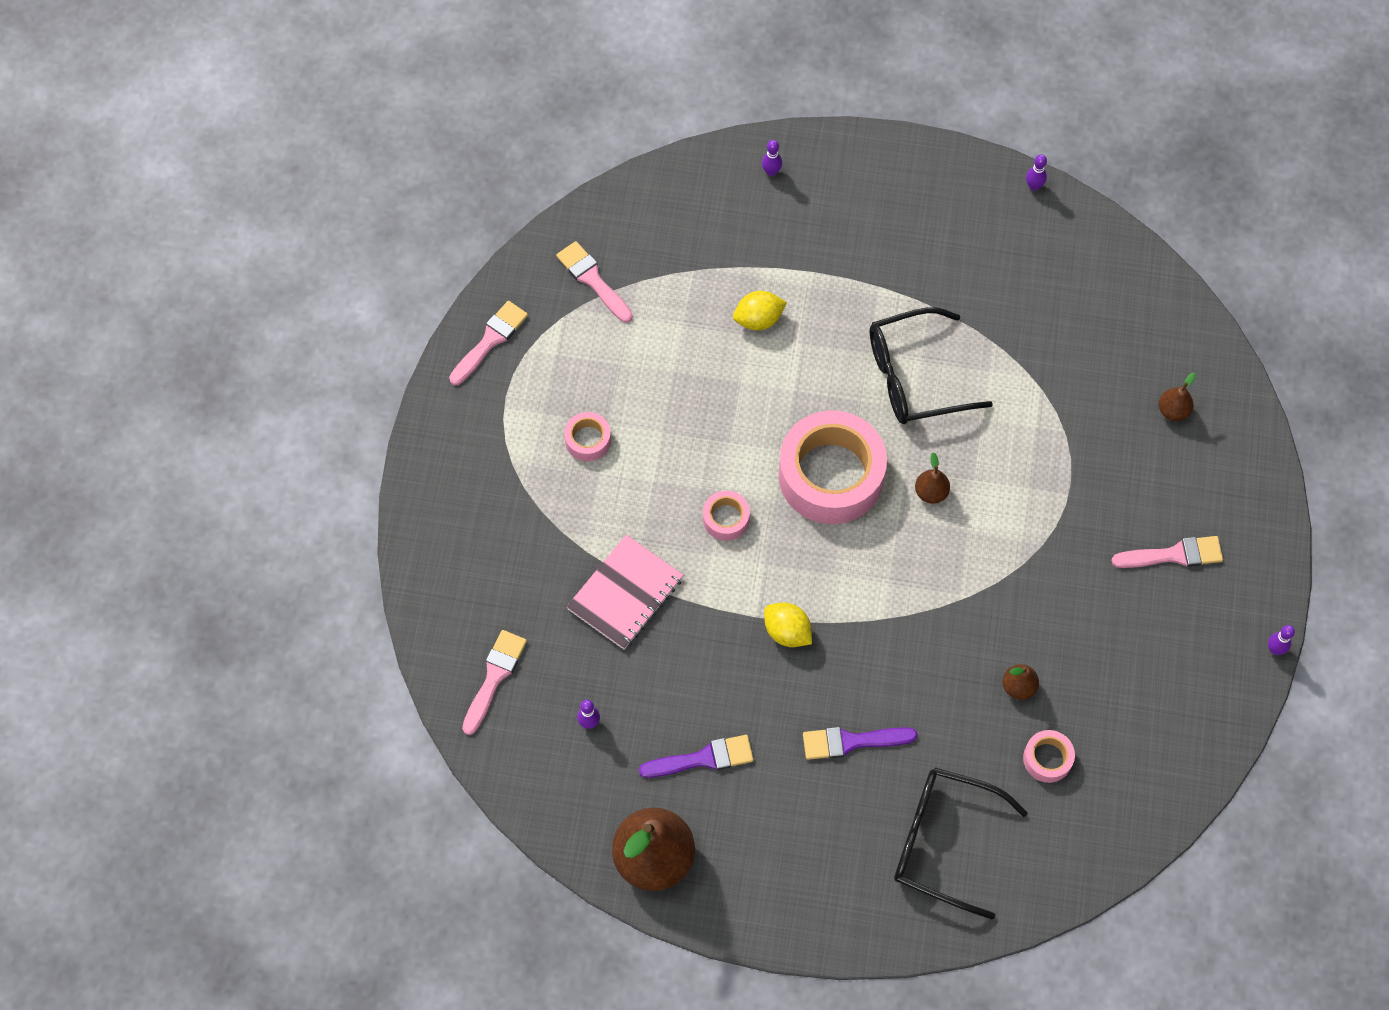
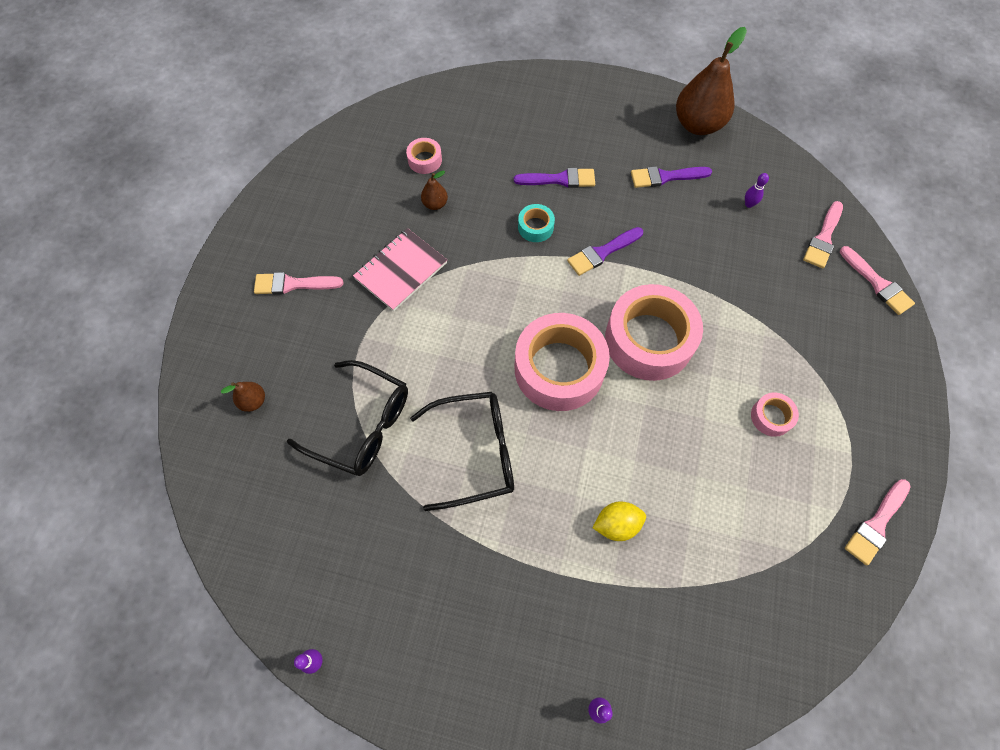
camera: 175 degrees left, 0 degrees up
pink brush [556,241,633,323] -> pink brush moved to [840,246,915,315]
pink notebook [566,535,683,649] -> pink notebook moved to [353,228,447,311]
pink tape [703,491,750,541] -> pink tape [605,284,703,381], size x2.28
yellow lemon [764,603,812,647] -> purple brush [567,227,643,276]
black glasses [894,767,1028,919] -> black glasses moved to [287,360,408,476]
brown pear [915,452,950,504] -> none
purple bowling pin [1268,625,1295,655] -> none
none -> turquoise tape [518,204,555,242]

